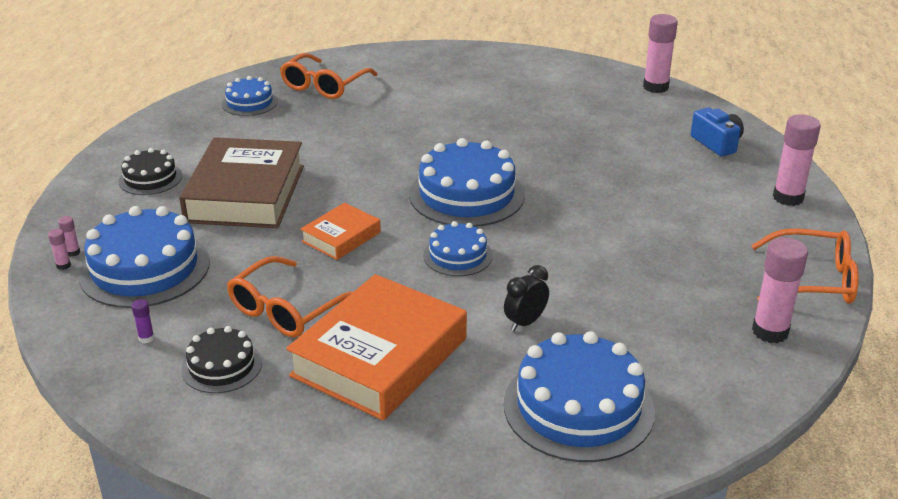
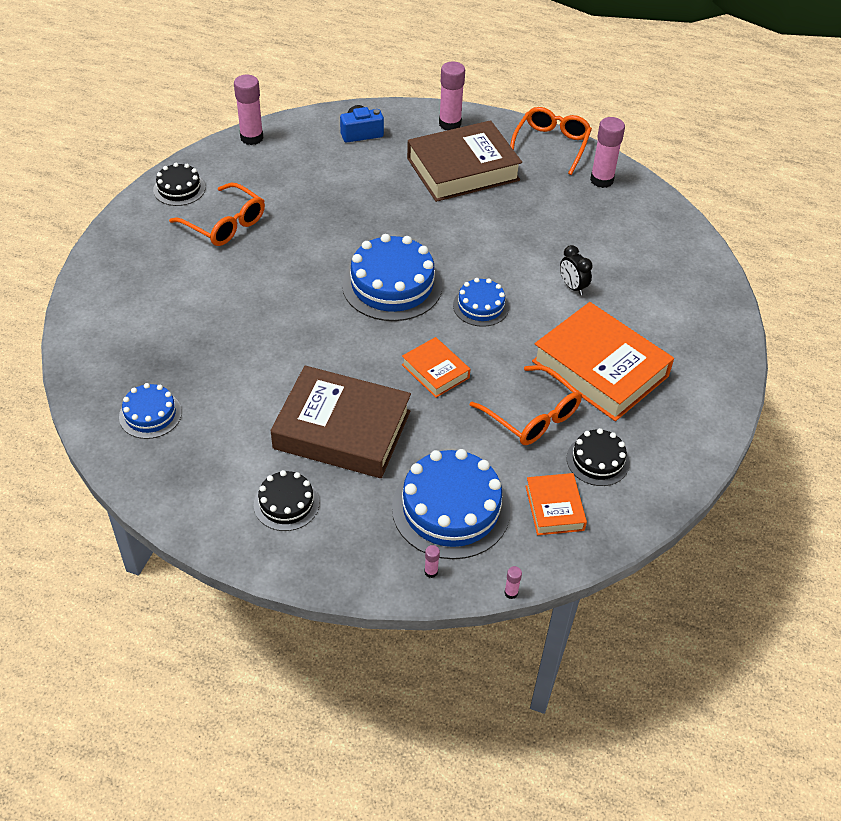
camera: 80 degrees left, 15 degrees up
pink glue stick [58,216,80,257] -> pink glue stick moved to [504,566,522,599]
purple glue stick [131,299,154,343] -> orange book [525,473,587,535]
orange glasses [280,53,378,99] -> orange glasses moved to [169,183,265,246]
blue cake [504,331,655,462] -> none
none -> black cake [153,163,205,206]
none -> brown book [407,120,522,202]

